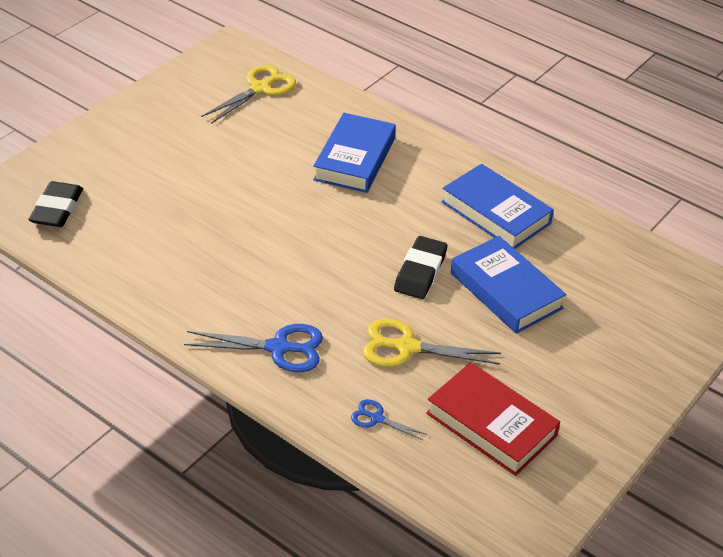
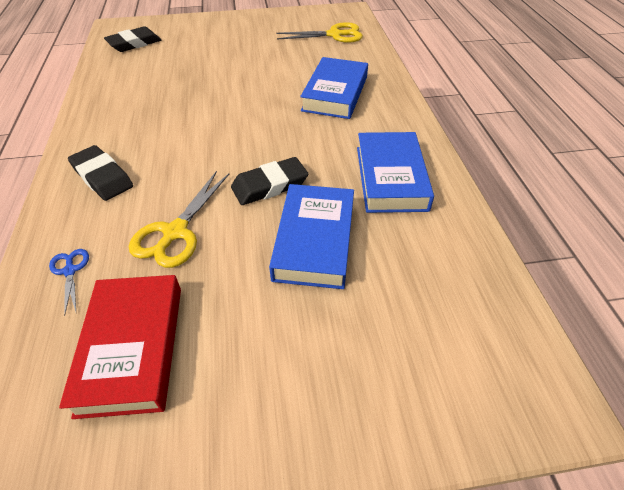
camera: 45 degrees right, 5 degrees up
blue scissors [184,324,323,372] -> black eraser [68,145,133,201]
blue book [313,113,396,193] -> blue book turned 45 degrees counterclockwise [300,57,368,119]
yellow scissors [363,319,501,367] -> yellow scissors turned 120 degrees counterclockwise [129,171,229,268]

